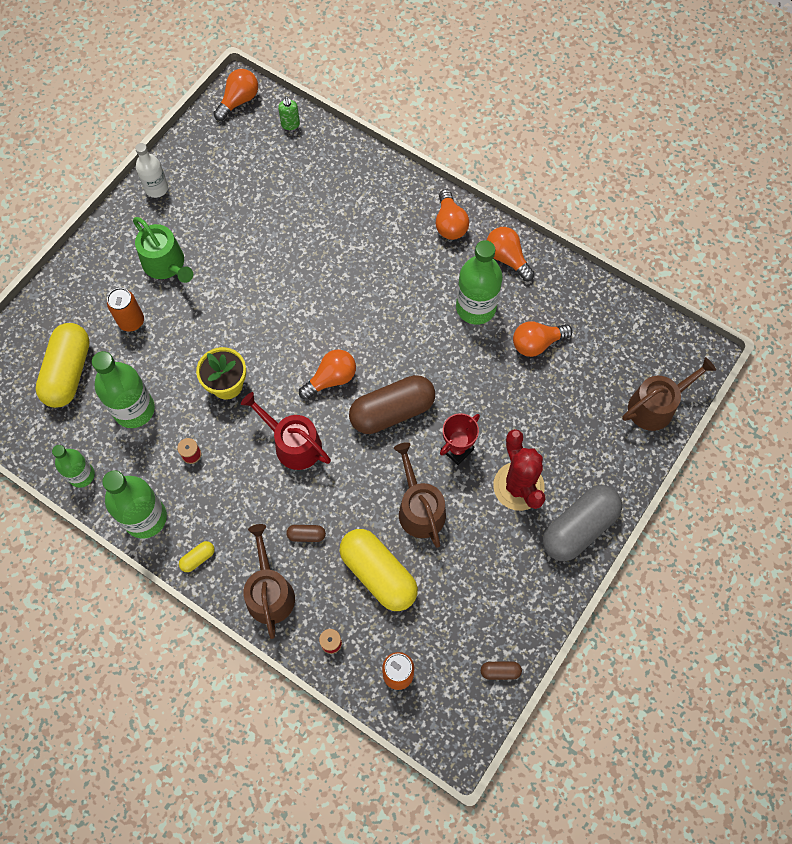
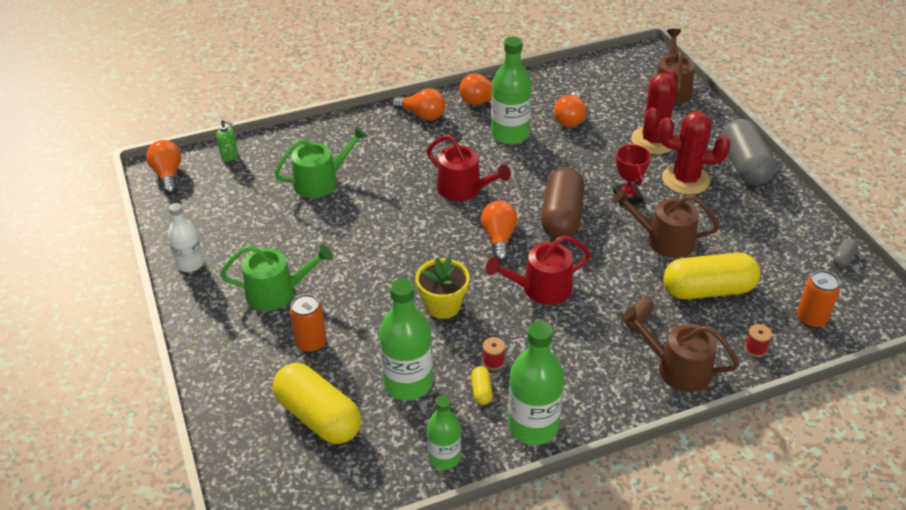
camera: 55 degrees left, 25 degrees down
yellow capsule [179,541,215,572] -> yellow capsule moved to [471,366,493,405]
brown capsule [481,661,522,680] -> grey capsule [833,238,858,268]
none -> green watering can [274,126,368,198]
none -> red watering can [427,135,511,201]
none -> red cactus [631,69,677,154]

